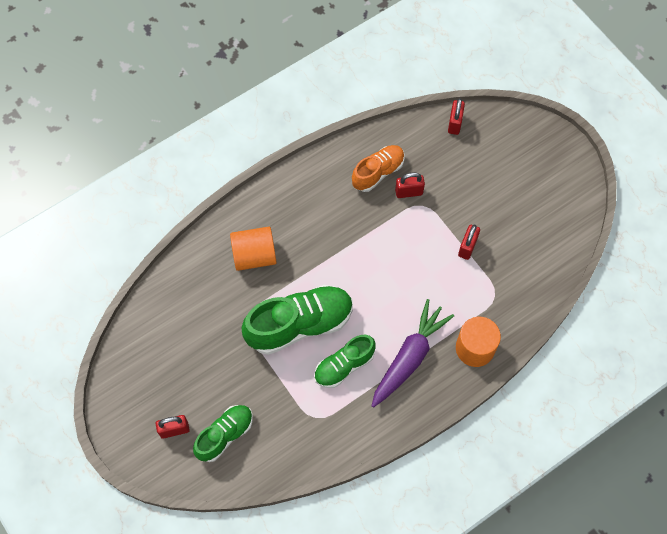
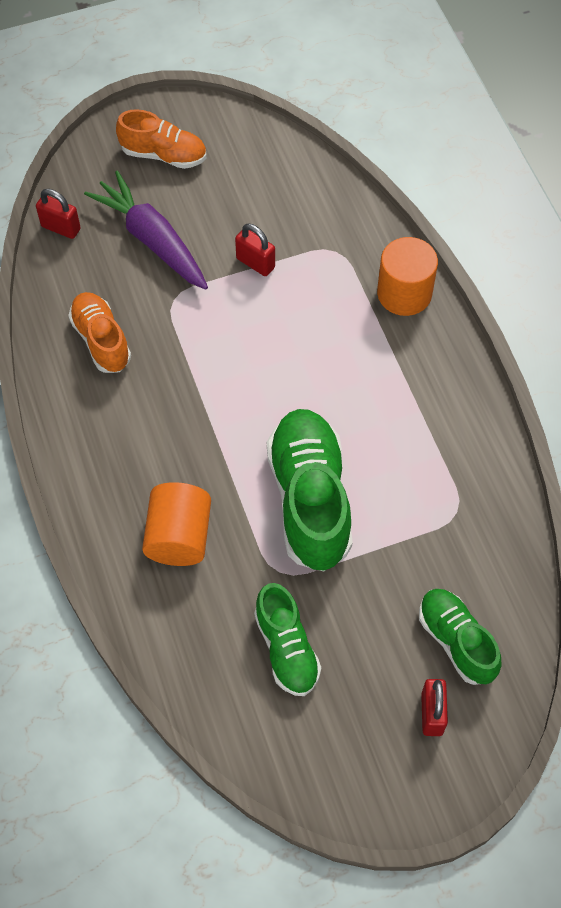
camera: 75 degrees left, 5 degrees down
green shoe [314,335,376,388] -> green shoe moved to [254,583,321,696]
purple carrot [372,299,454,408] -> purple carrot moved to [84,171,208,290]
red padlock [395,172,425,198] -> none
none -> orange shoe [116,109,206,169]

